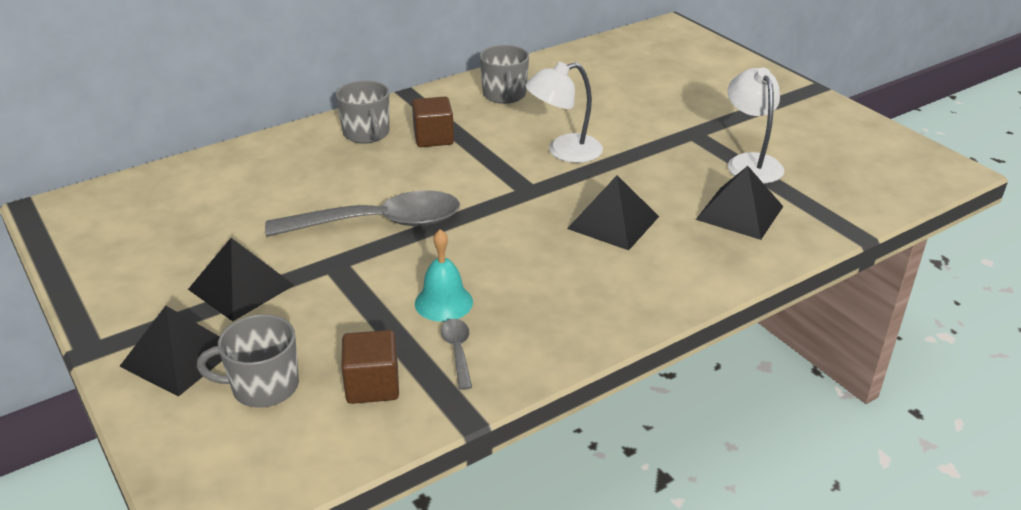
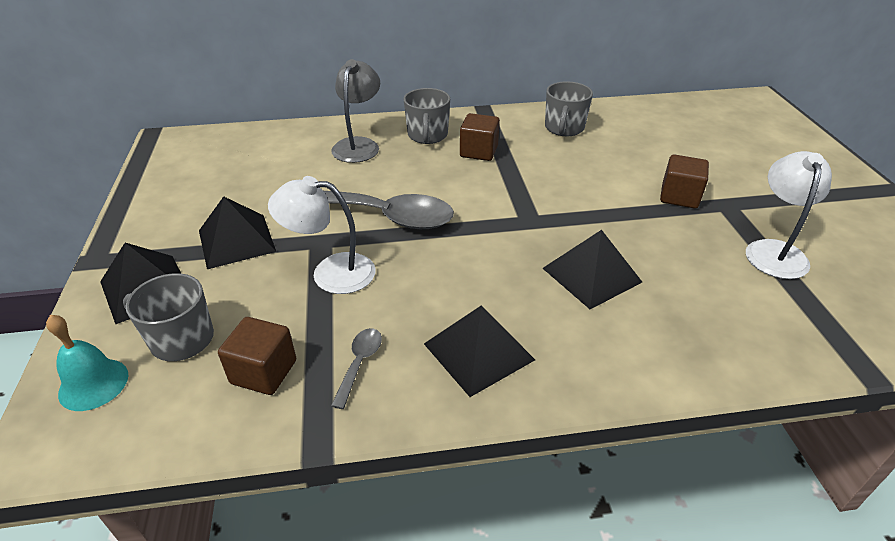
camera: 25 degrees right, 5 degrees up
turquoise bell [415,229,473,322] -> turquoise bell moved to [46,315,128,411]
white lamp [525,62,603,163] -> white lamp moved to [268,176,376,294]
black pyramid [696,166,783,240] -> black pyramid moved to [424,305,535,397]
none -> grey lamp [331,59,380,163]
none -> brown cube [660,154,709,209]

